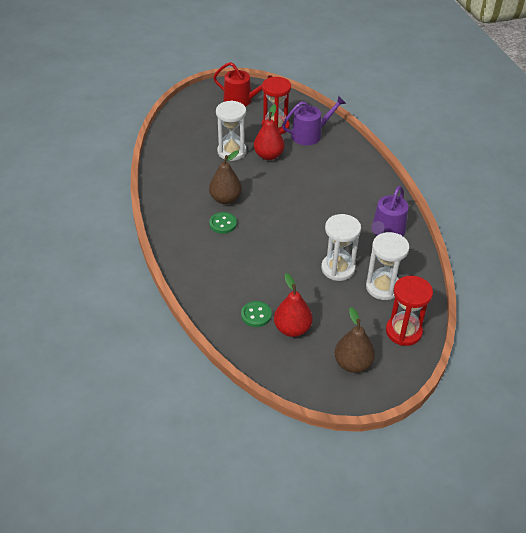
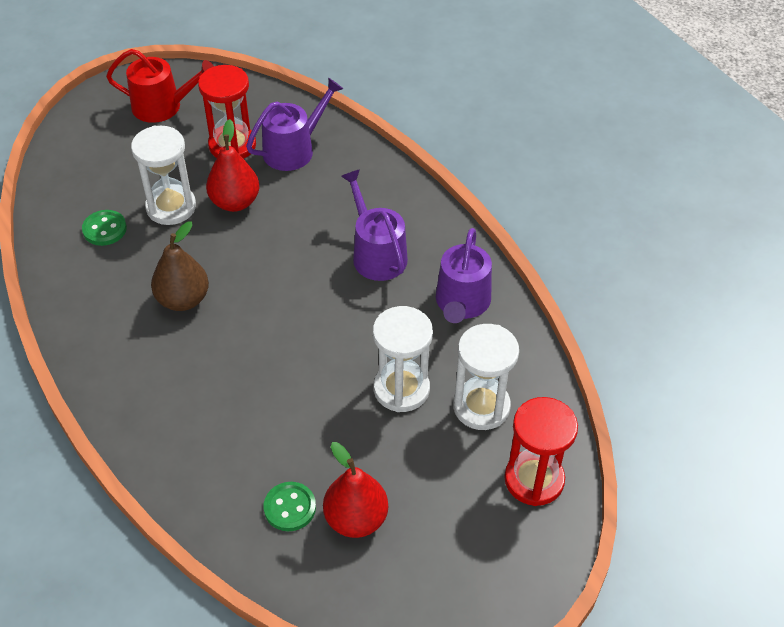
camera: 15 degrees left, 5 degrees up
green button [209,212,237,234] -> green button moved to [82,210,127,246]
brown pear [335,307,375,373] -> none
none -> purple watering can [341,169,408,281]

